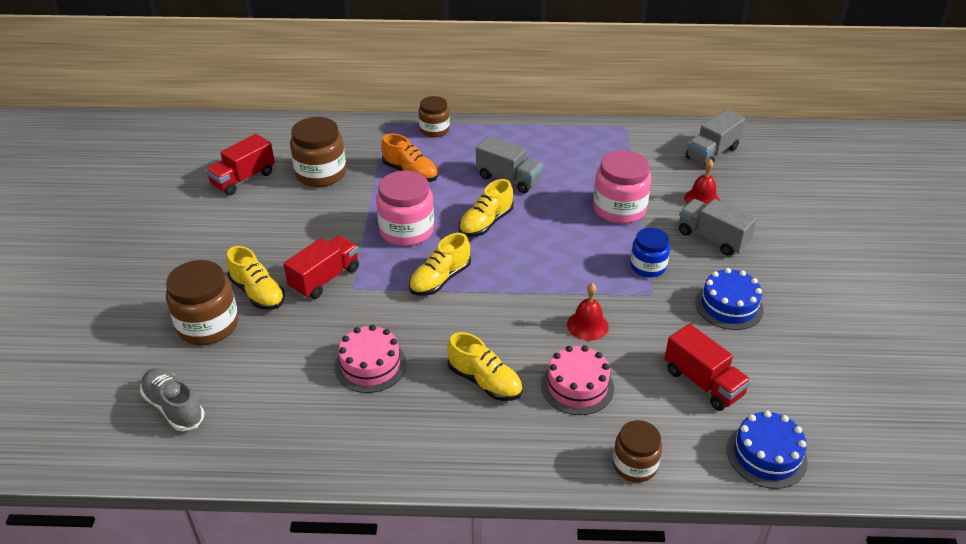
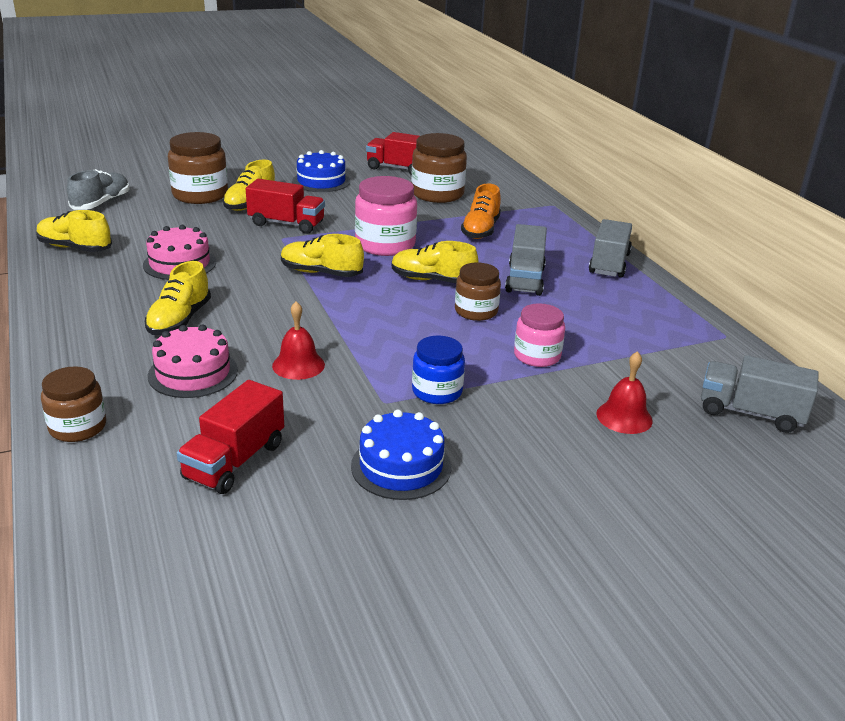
camera: 65 degrees right, 10 degrees down
brown jar [419,96,450,137] -> brown jar moved to [455,262,501,321]
pink jar [593,150,651,224] -> pink jar [514,303,565,367], size x0.63
grey truck [679,199,757,256] -> grey truck moved to [589,219,632,278]
blue cake [727,411,808,489] -> blue cake moved to [292,150,350,192]
none -> yellow shoe [36,210,112,252]

